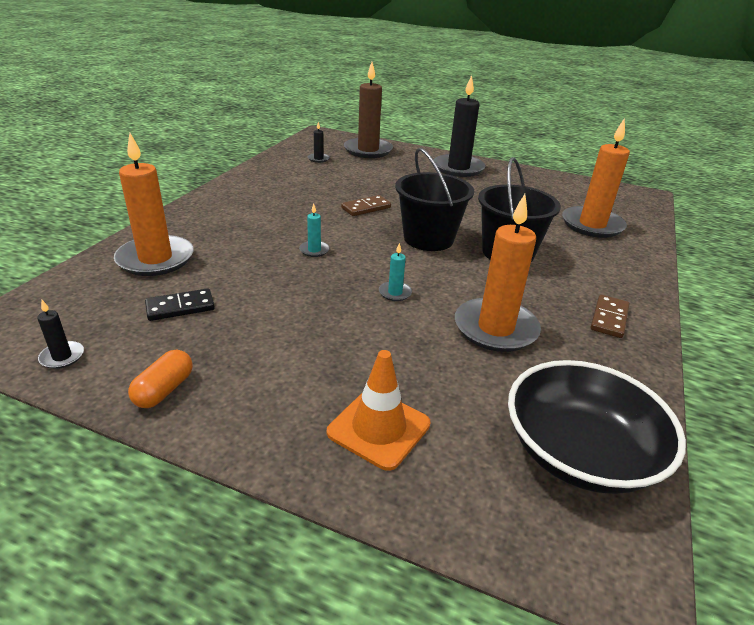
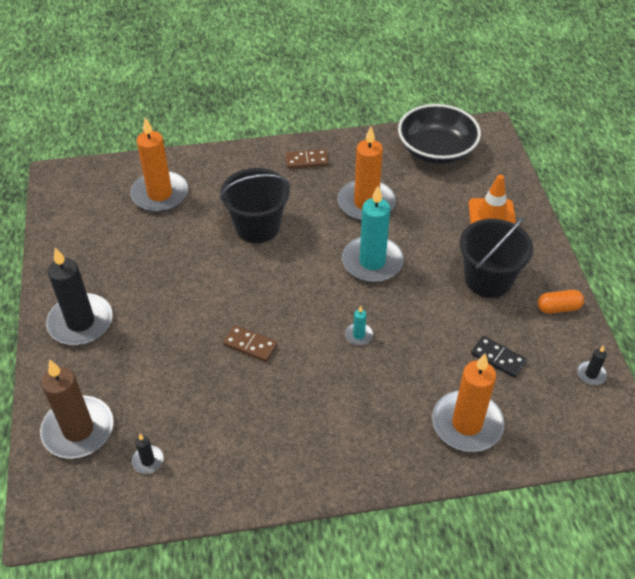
camera: 120 degrees left, 15 degrees up
turquoise candle [379,243,412,301] -> turquoise candle [342,186,404,282], size x2.34
black bucket [395,148,474,251] -> black bucket moved to [460,217,533,298]

